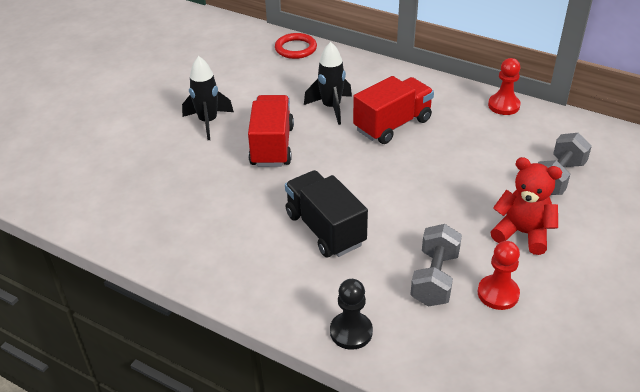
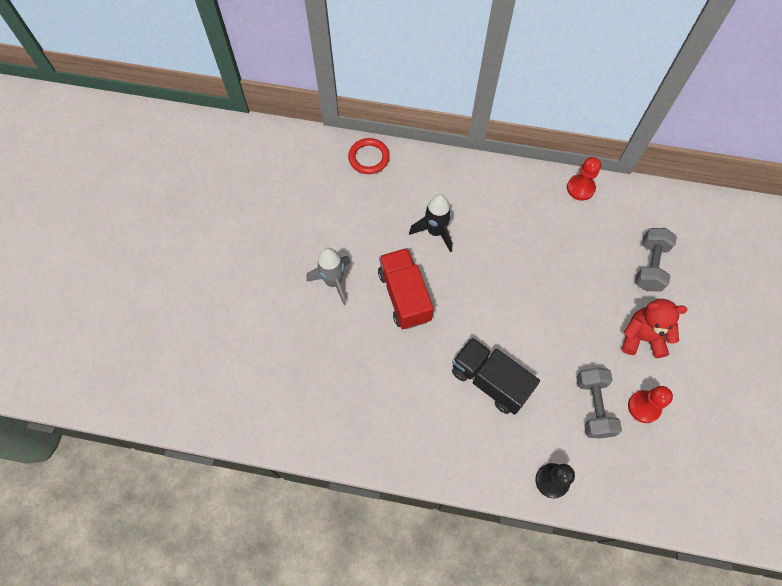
camera: 20 degrees left, 25 degrees up
black rocket [182,56,234,140] -> grey rocket [306,248,350,305]
red truck [353,76,434,144] -> none

